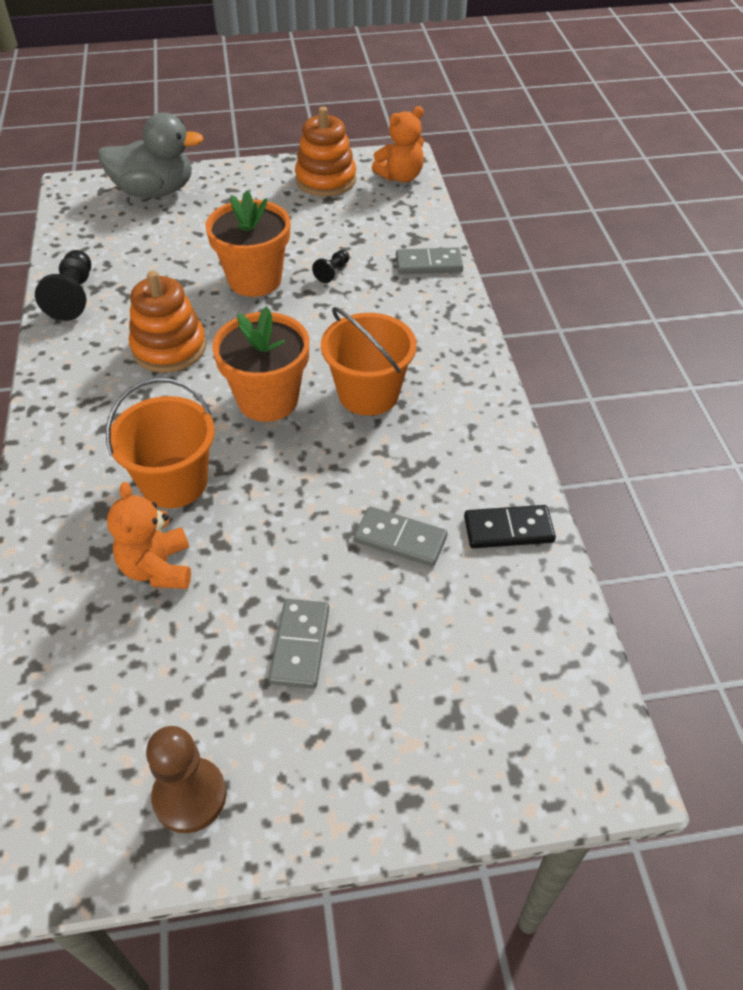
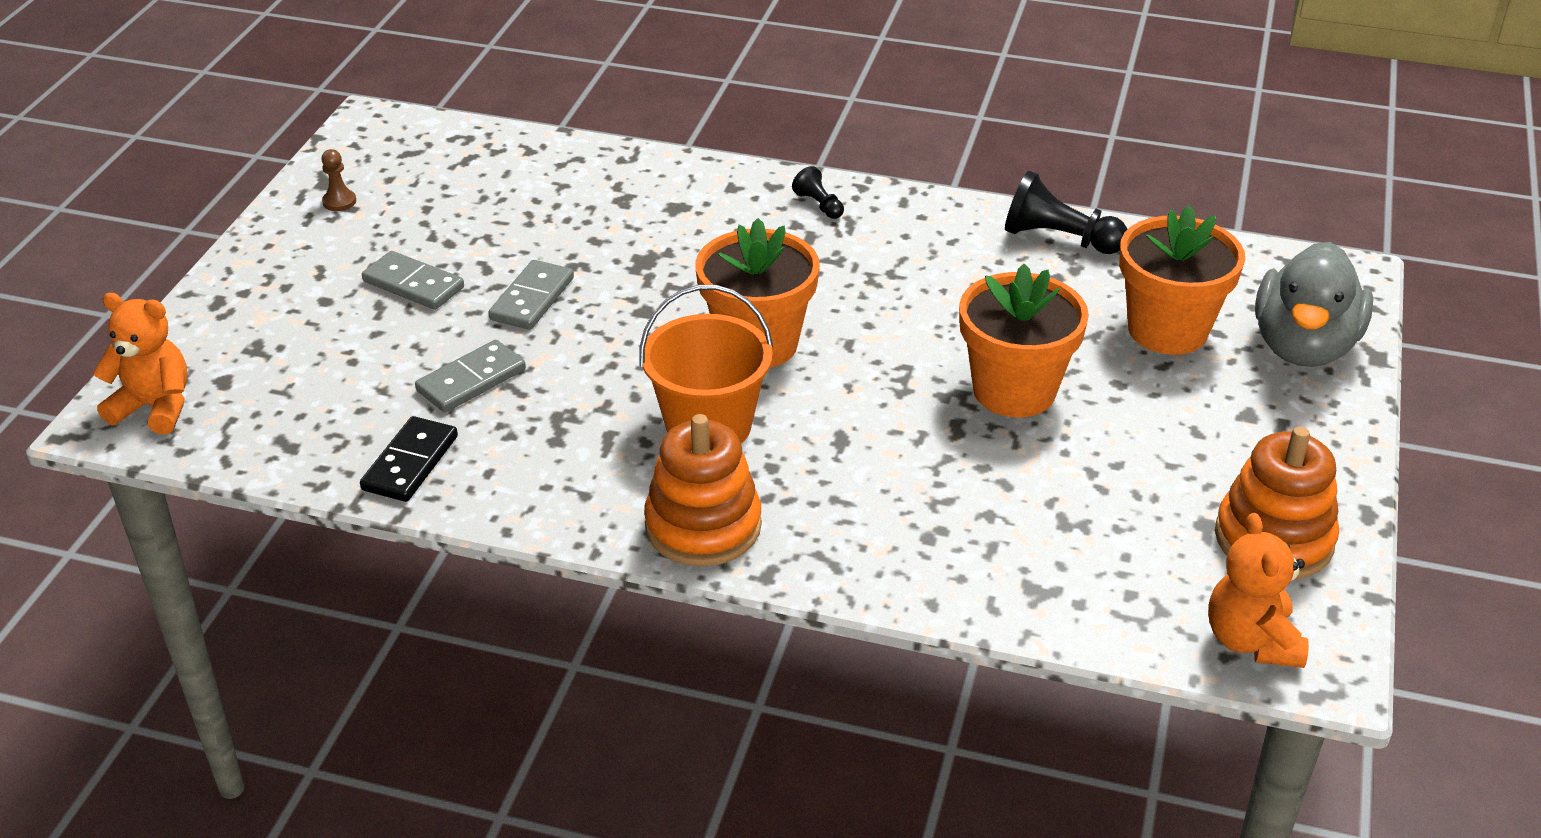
camera: 115 degrees right, 10 degrees down
orange bucket [106,378,215,508] -> none
orange teddy bear [107,482,191,589] -> orange teddy bear moved to [93,293,187,434]
orange stacking toy [129,271,206,373] -> orange stacking toy moved to [644,414,762,567]
brown pawn [146,726,227,833] -> brown pawn [321,149,356,211], size x0.53
black pawn [312,250,349,283] -> black pawn moved to [792,166,844,219]
grey domino [396,247,463,274] -> grey domino moved to [488,260,574,330]
none -> orange flower pot [1119,205,1245,355]

